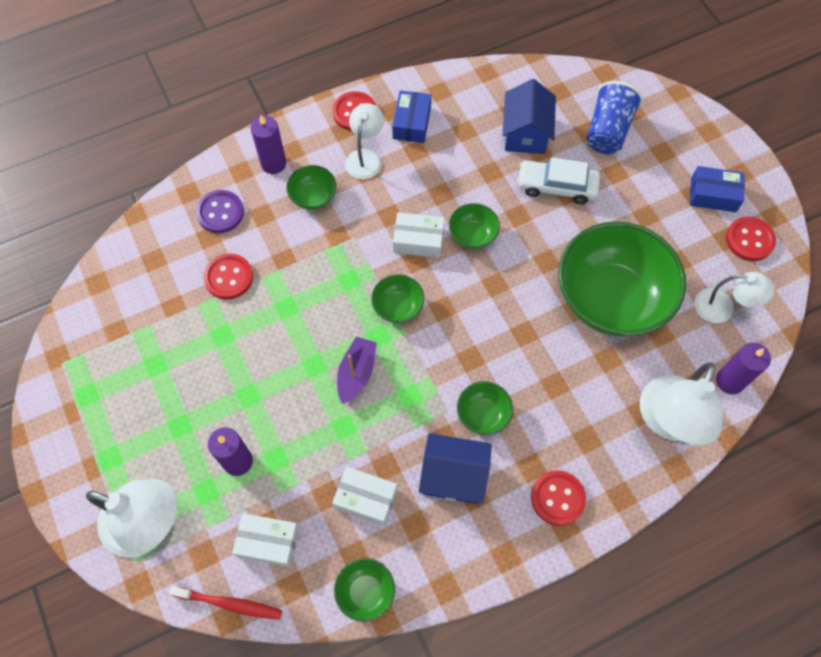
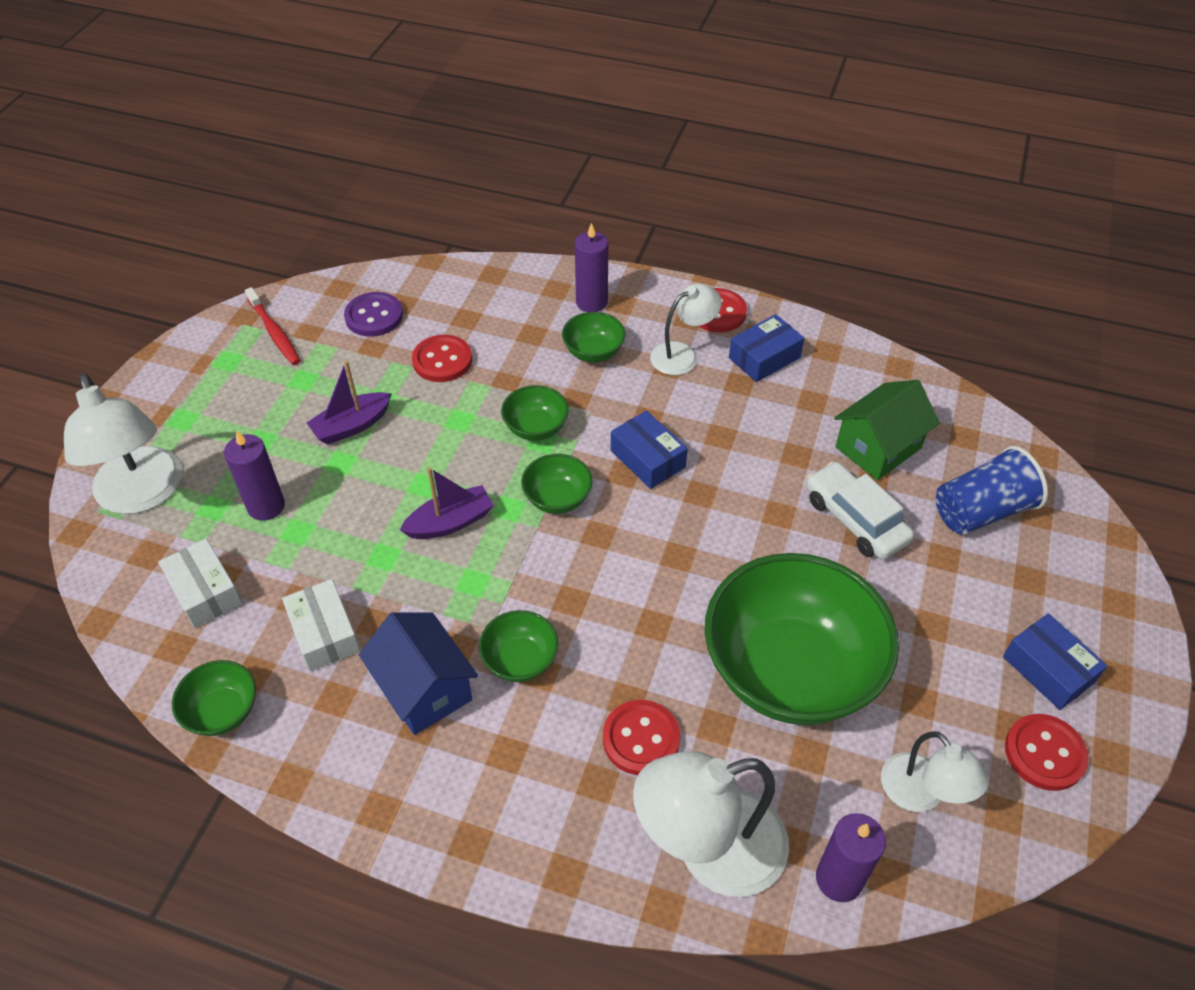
camera: 45 degrees right, 15 degrees down
red toothbrush [169,586,282,620] -> red toothbrush moved to [245,287,301,365]
purple button [196,190,244,233] -> purple button moved to [344,292,403,337]
white box [393,212,445,258] -> blue box [611,410,688,489]
green bowl [449,203,500,249] -> green bowl moved to [501,385,569,441]
blue house [503,79,556,154] -> green house [834,380,940,480]
red button [531,470,586,526] -> red button moved to [603,700,680,775]
none -> purple boat [306,361,392,445]

